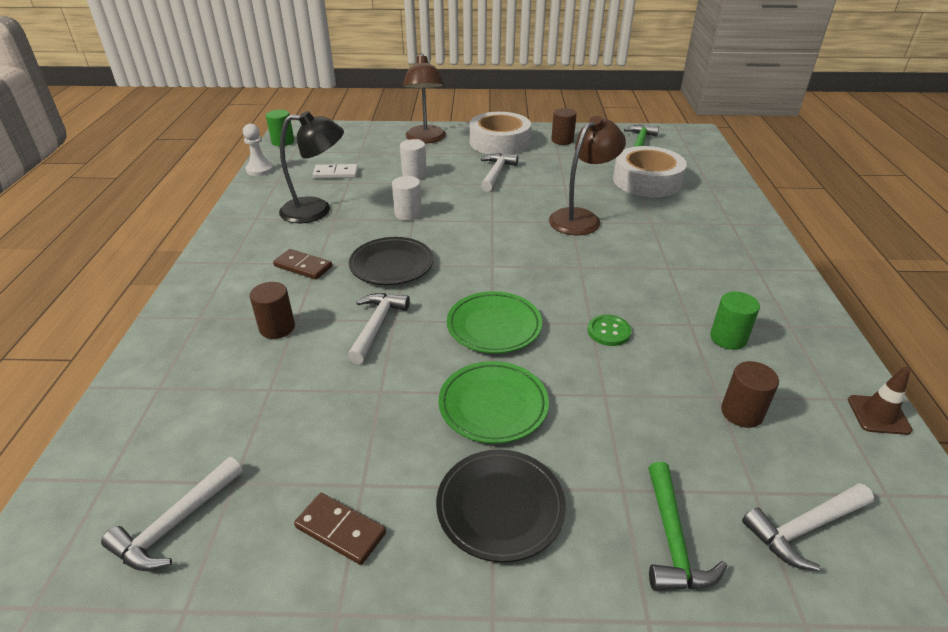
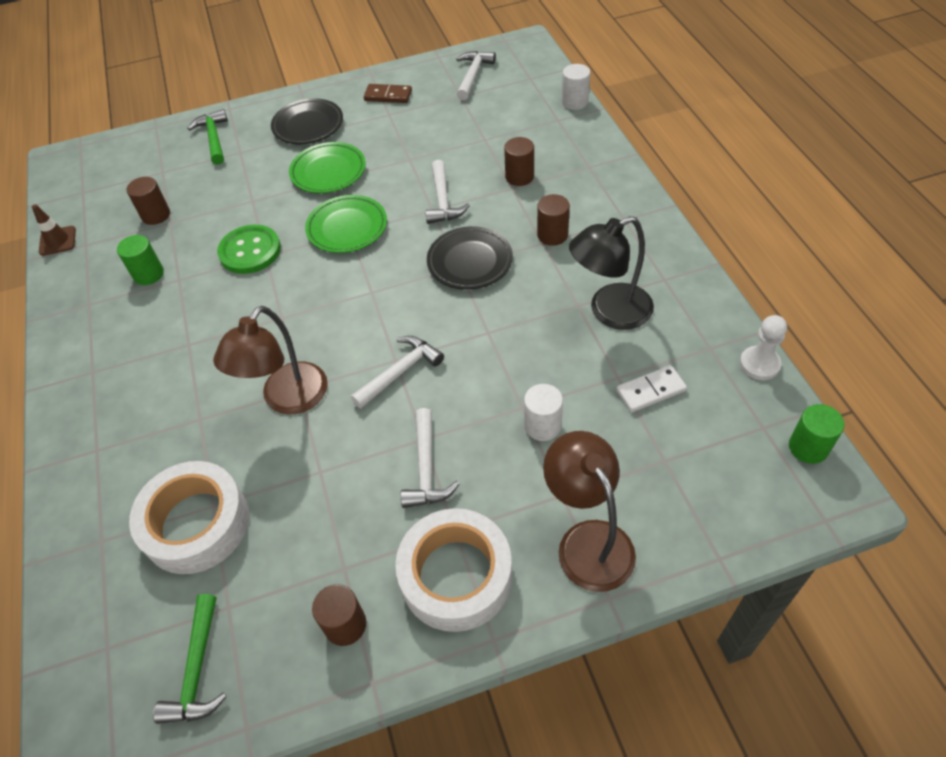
camera: 165 degrees right, 15 degrees up
brown domino [273,249,332,280] -> brown cylinder [537,194,570,246]
white cylinder [392,176,422,221] -> white cylinder moved to [562,64,590,110]
green button [588,315,632,346] -> green button [217,225,281,274], size x1.67
white hammer [742,483,874,571] -> white hammer moved to [351,336,444,409]

